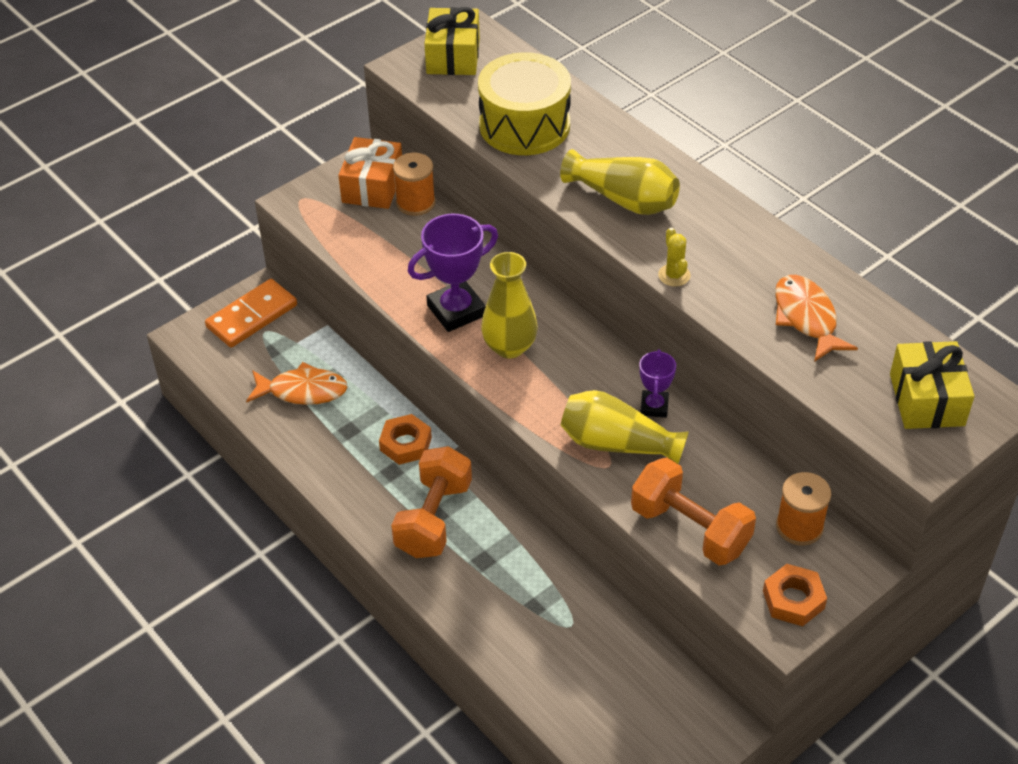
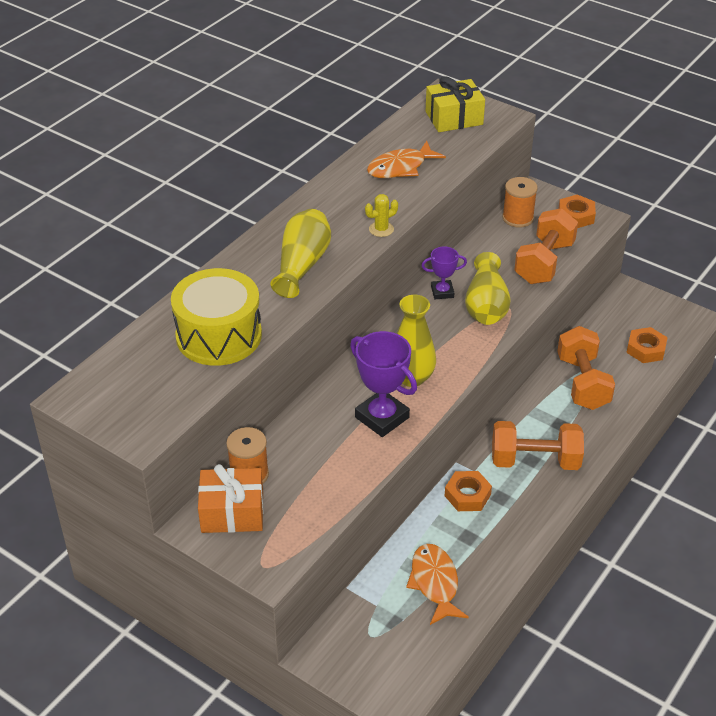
camera: 105 degrees left, 5 degrees down
orange domino [205,279,297,348] -> none
yellow gift [424,7,480,75] -> none
none -> orange dumbbell [557,326,615,410]
none -> orange nut [626,327,668,363]

